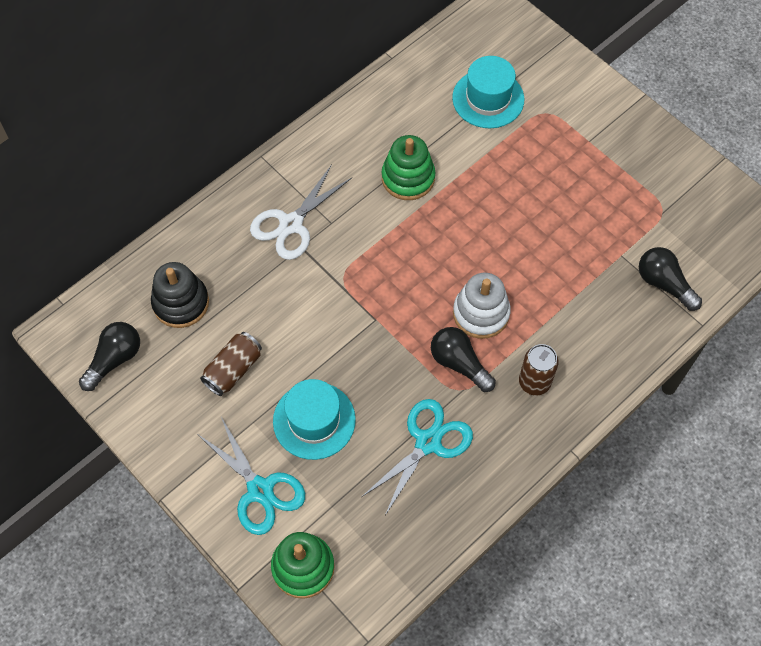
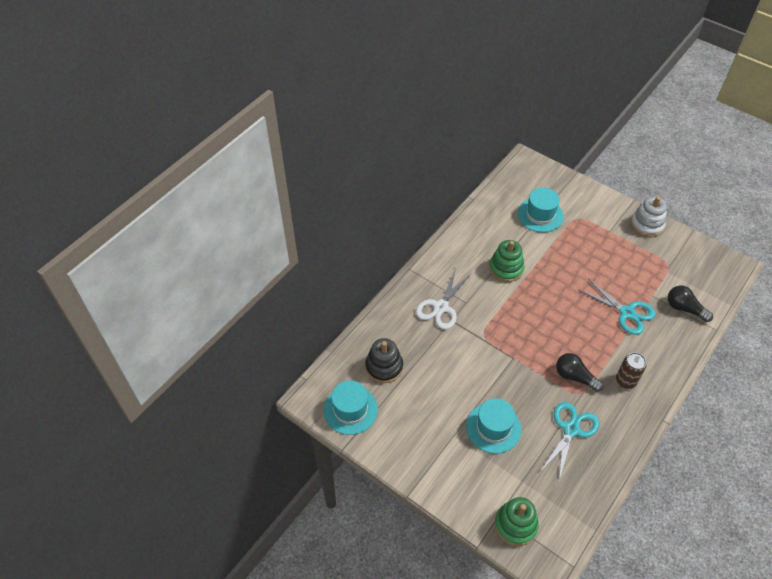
camera: 10 degrees left, 10 degrees down
black light bulb [79,322,140,391] -> turquoise hat [324,380,378,435]
turquoise scissors [197,417,305,535] -> turquoise scissors moved to [579,279,655,335]
brown can [200,332,262,396] -> none
white stacking toy [453,273,511,339] -> white stacking toy moved to [630,196,667,237]

